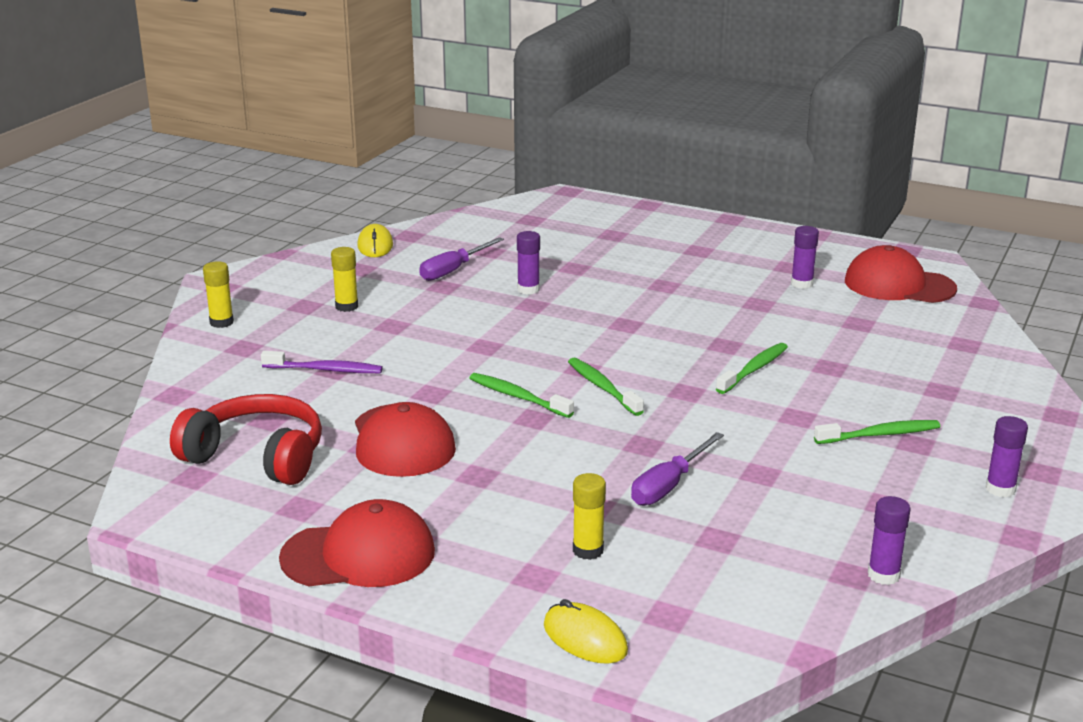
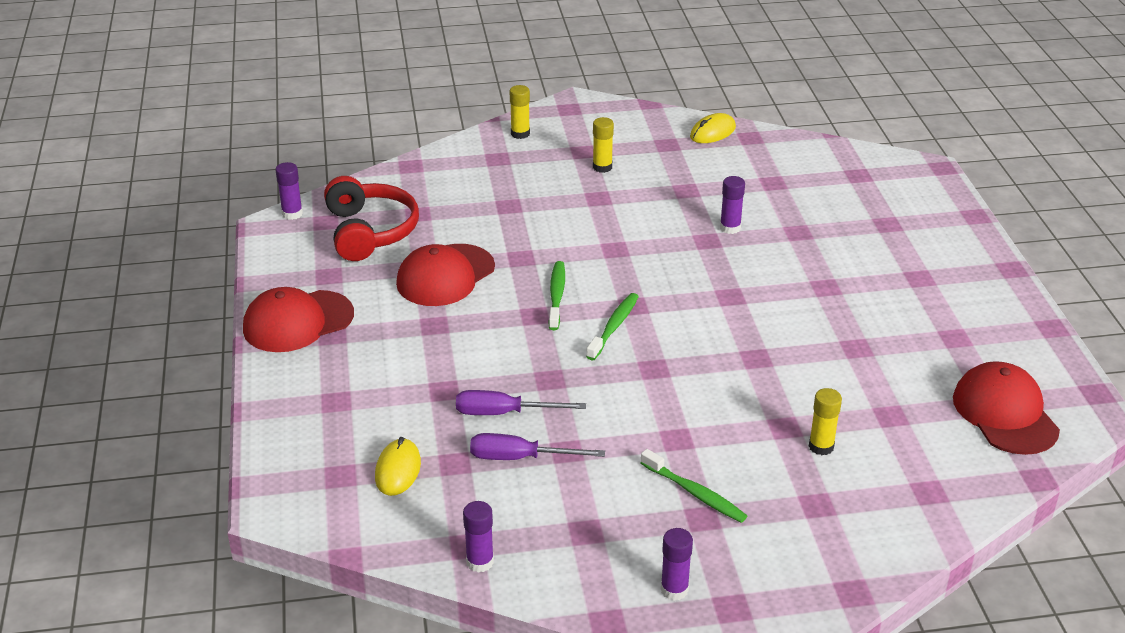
camera: 55 degrees right, 10 degrees up
purple toothbrush [261,351,383,373] -> none
red cap [279,499,435,587] -> red cap turned 105 degrees clockwise [243,287,354,352]
purple screwdriver [419,237,504,281] -> purple screwdriver moved to [470,433,605,460]
yellow mouse [544,599,628,664] -> yellow mouse moved to [375,437,421,496]
yellow glue stick [573,473,606,560] -> yellow glue stick moved to [809,388,842,455]
green toothbrush [716,343,788,394] -> none
purple glue stick [791,226,819,289] -> purple glue stick moved to [275,162,303,220]

